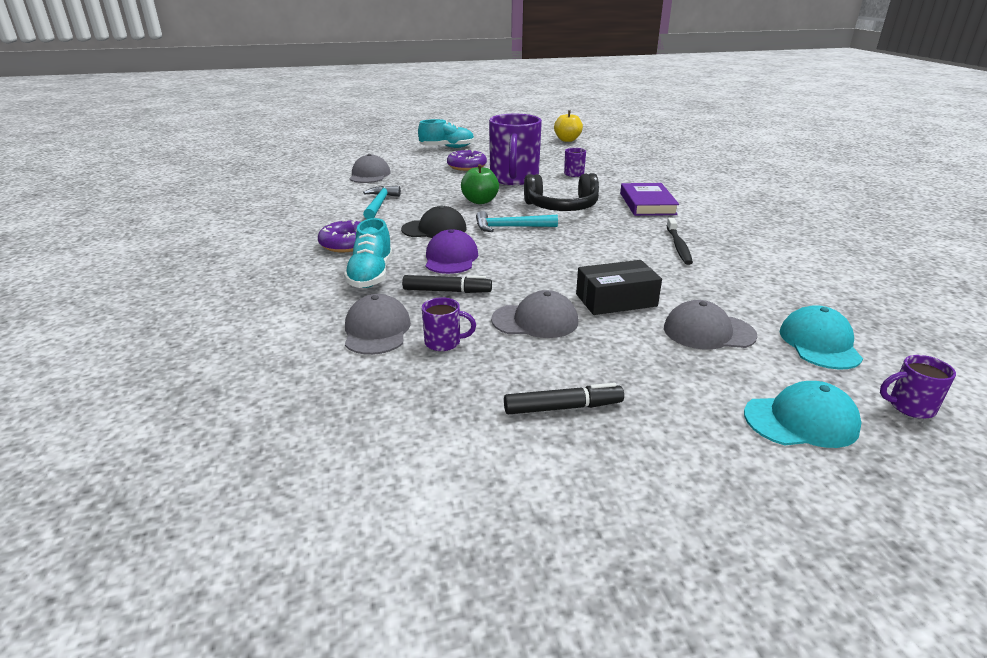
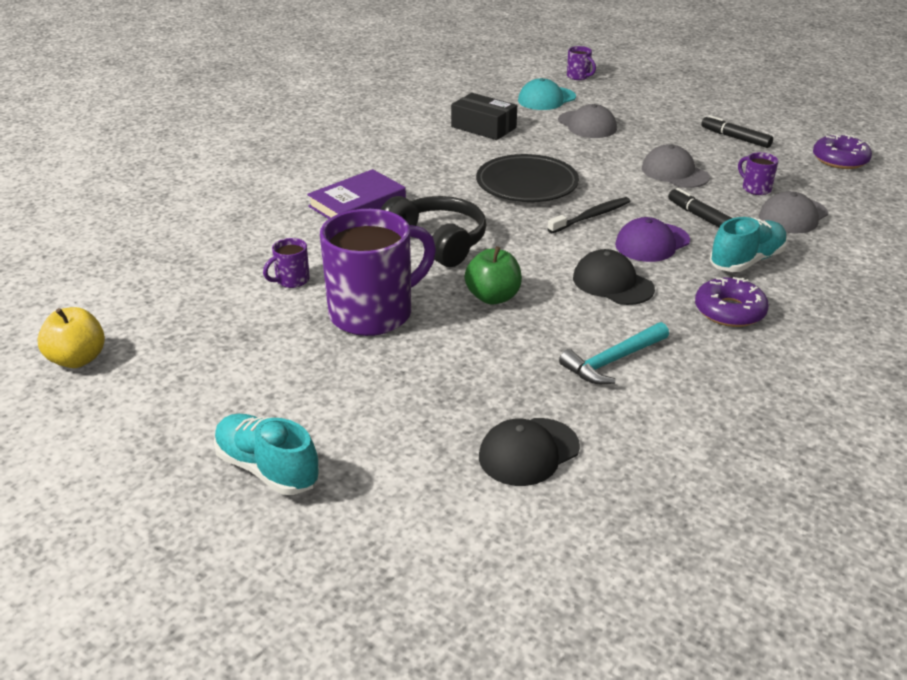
camera: 130 degrees left, 5 degrees up
grey cap [349,154,391,183] -> black cap [479,418,580,486]
purple donut [447,149,487,171] -> purple donut moved to [813,134,872,169]
turquoise hammer [476,211,558,232] -> none
black box [576,260,662,315] -> black box moved to [451,93,517,140]
black toothbrush [667,218,693,265] -> black toothbrush moved to [548,197,630,233]
turquoise cap [744,381,861,448] -> none
none -> black plate [476,154,579,202]

